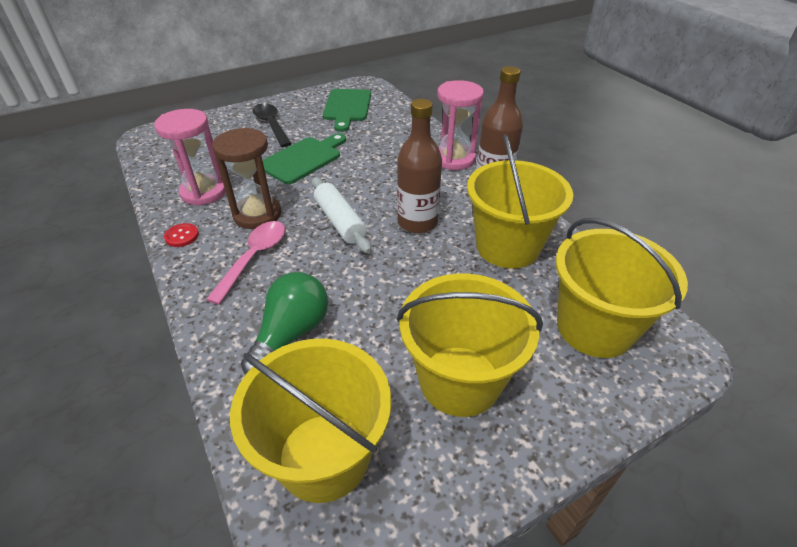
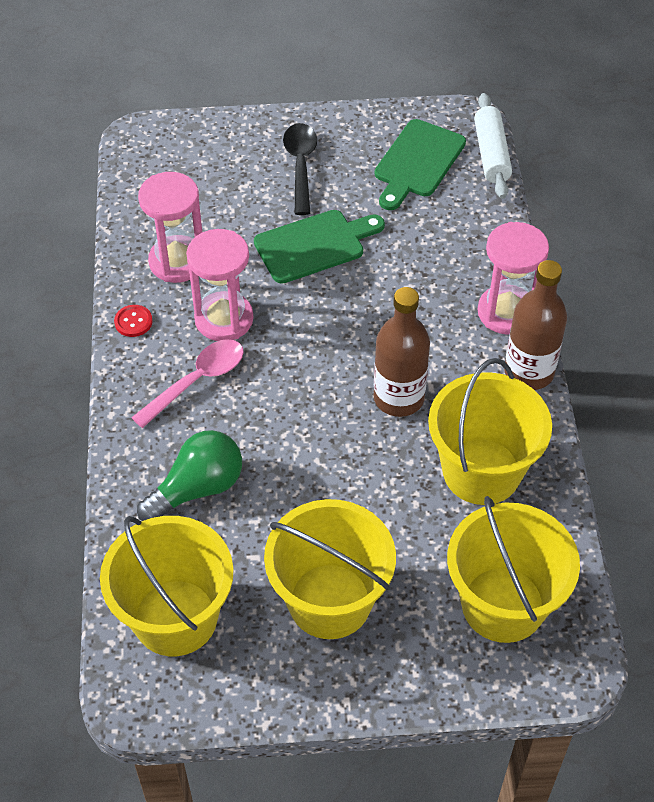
camera: 25 degrees right, 10 degrees up
brown hourglass [212,127,282,229] -> pink hourglass [186,229,254,341]
white rolling pin [312,177,371,253] -> white rolling pin moved to [474,93,512,199]

